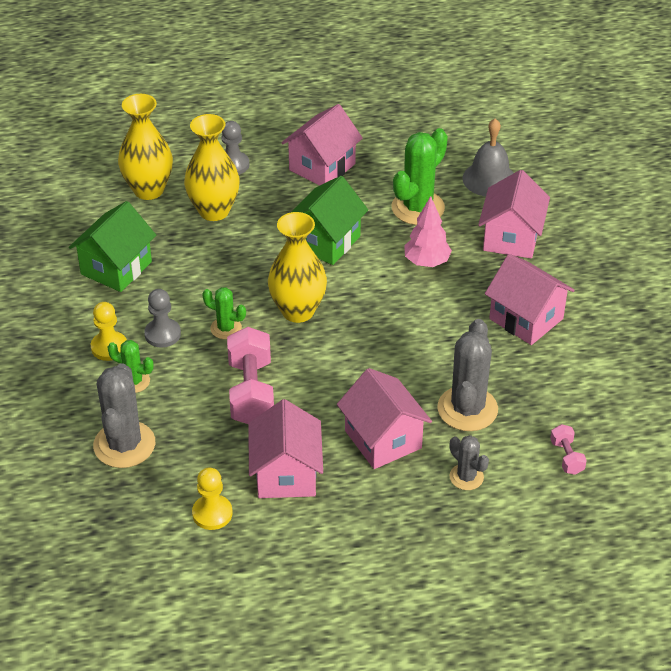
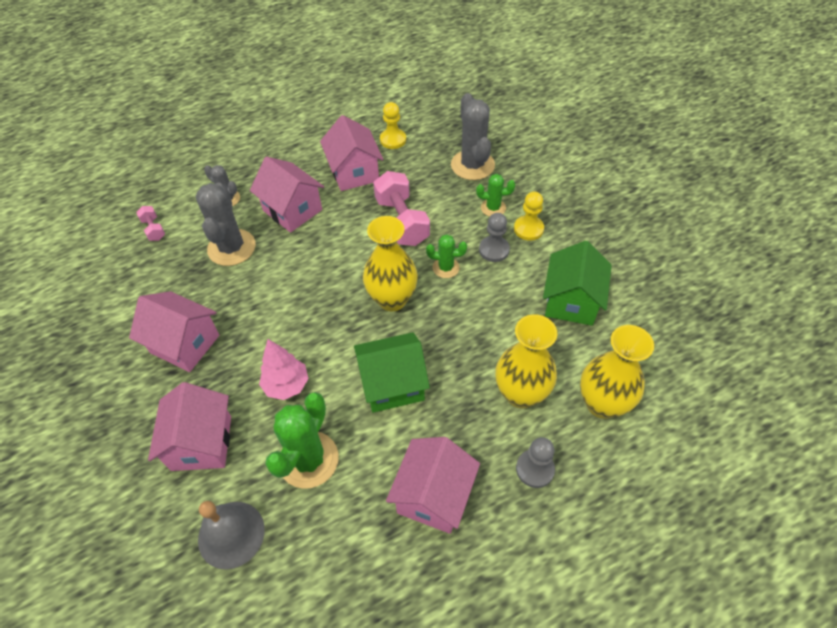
camera: 165 degrees right, 10 degrees up
green house [292,176,368,265] -> green house turned 60 degrees clockwise [354,332,430,413]

